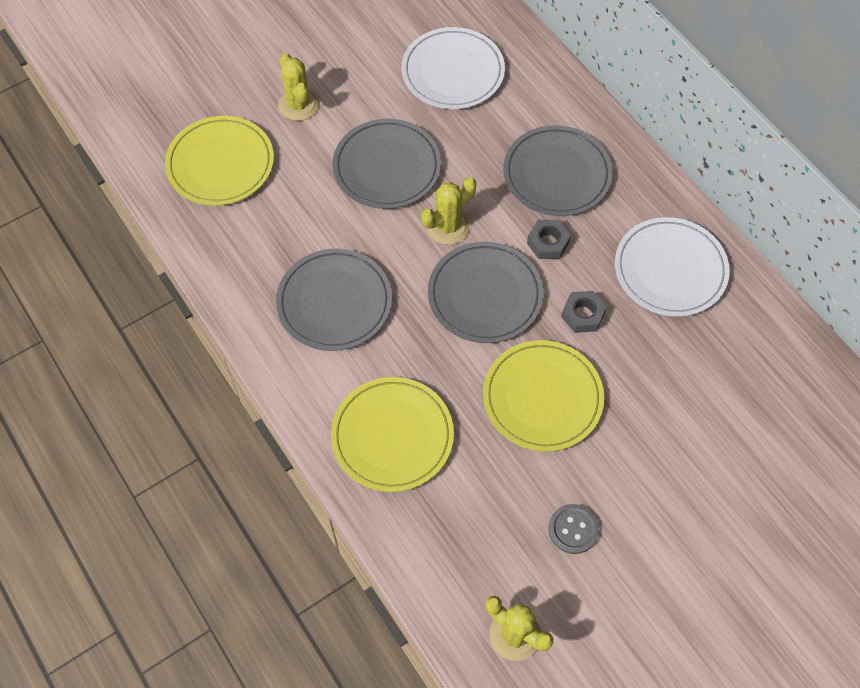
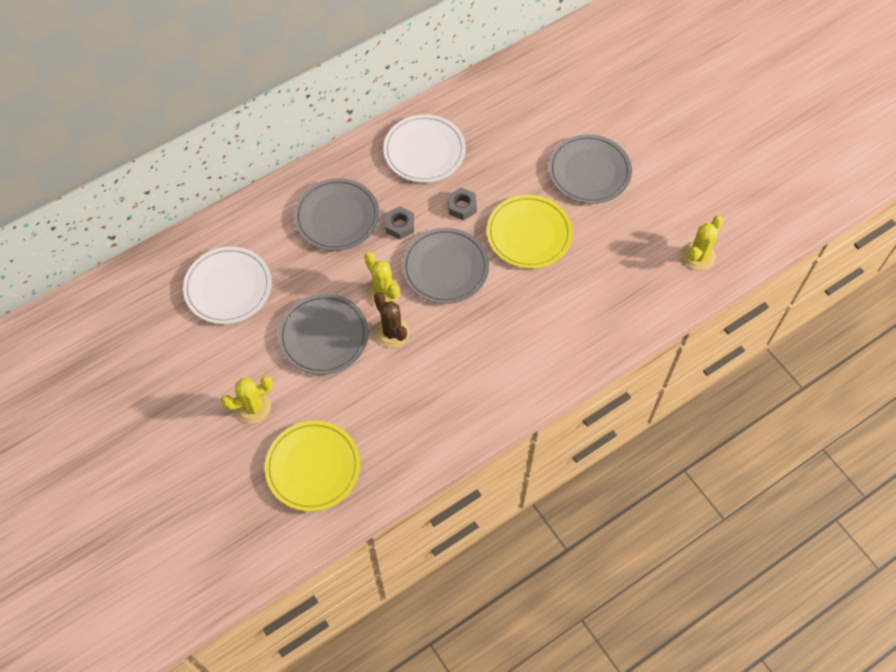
camera: 90 degrees left, 0 degrees up
grey plate [276,249,392,351] -> grey plate moved to [549,134,632,204]
yellow plate [331,377,454,492] -> none
grey button [548,504,599,554] -> none
none -> brown cactus [374,292,410,348]

